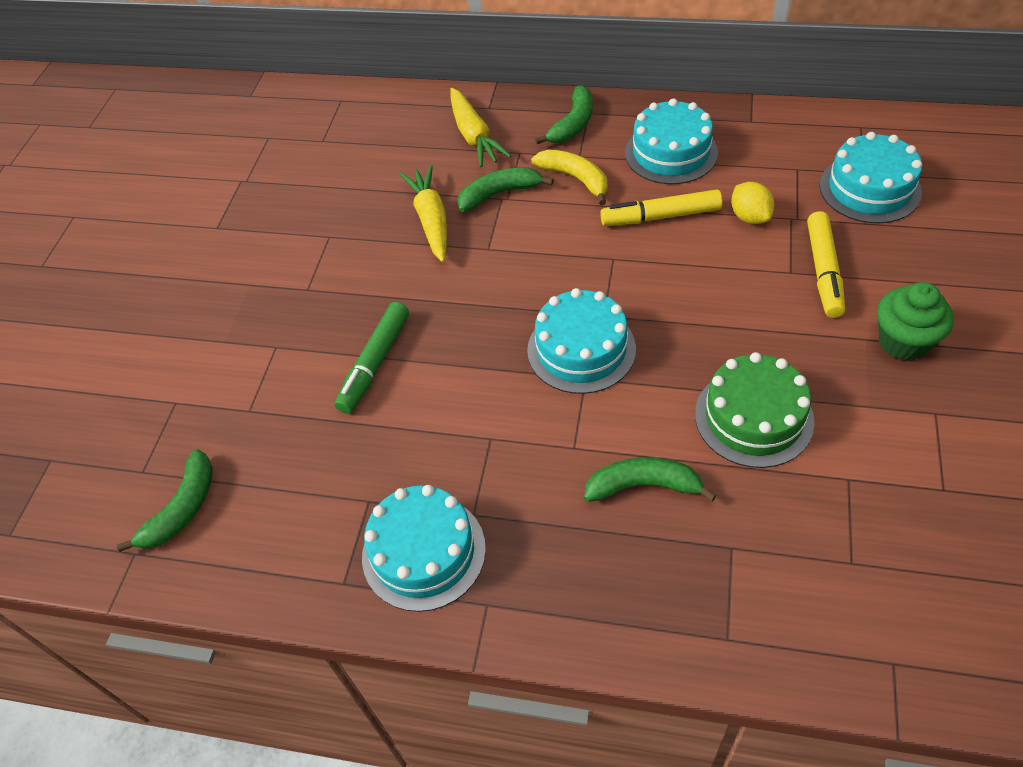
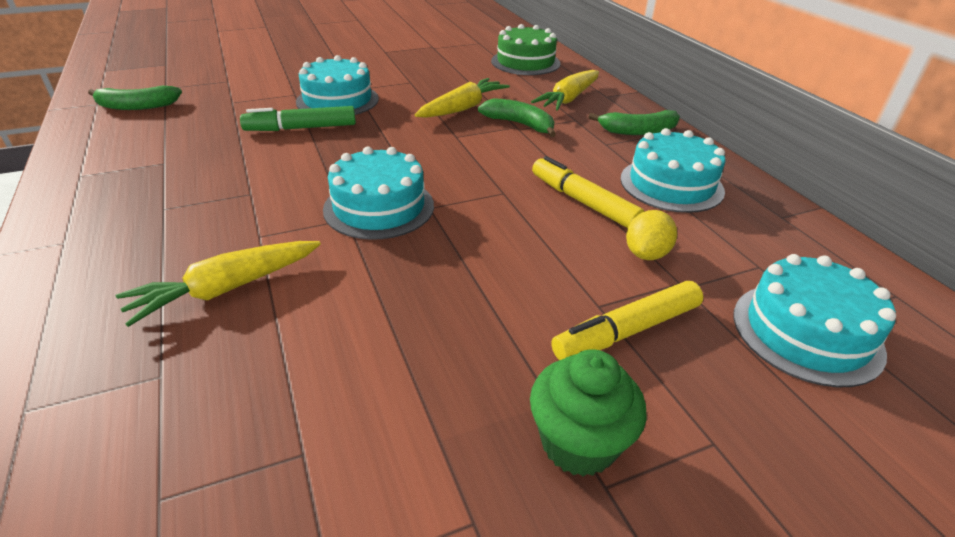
camera: 50 degrees right, 15 degrees down
turquoise cake [362,485,486,612] -> turquoise cake moved to [296,55,379,115]
yellow banana [531,149,608,205] -> none
green banana [584,457,717,502] -> yellow carrot [116,241,321,327]
green cake [695,352,815,468] -> green cake moved to [491,24,560,75]

